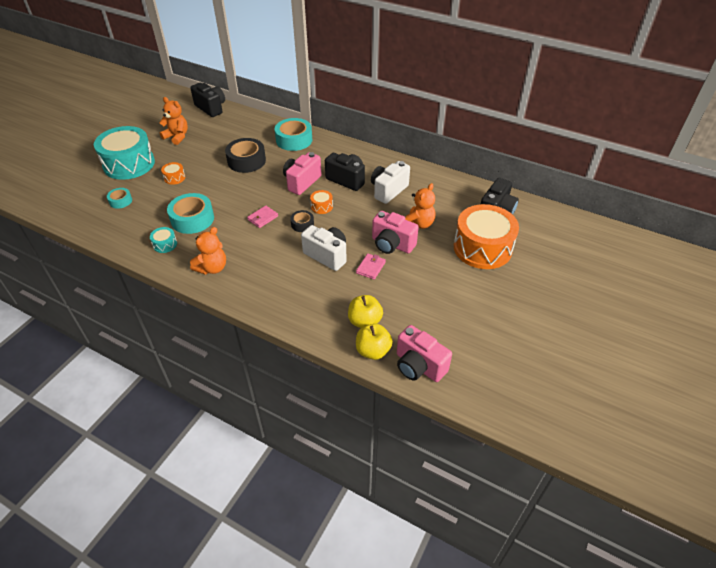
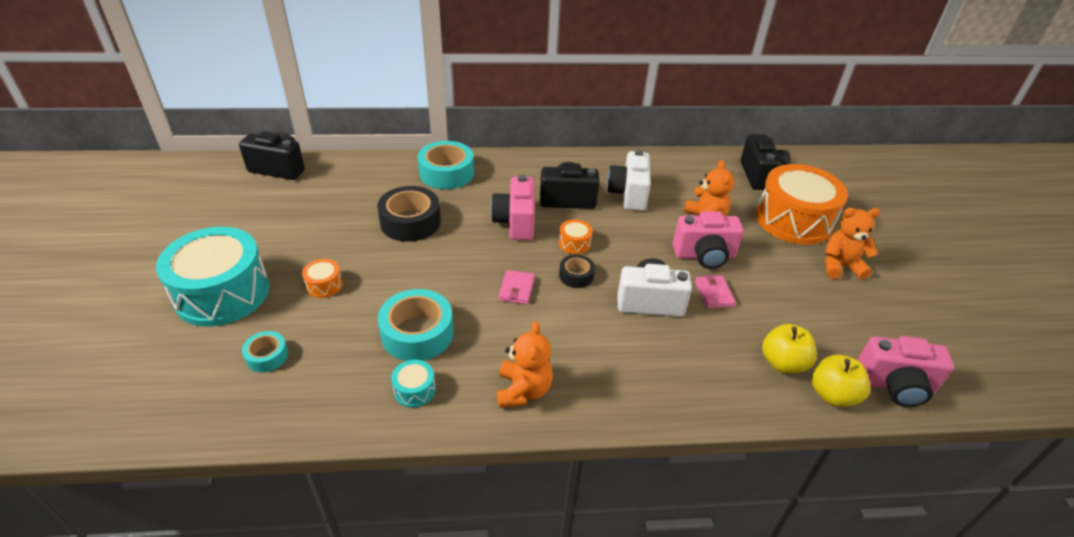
camera: 35 degrees left, 5 degrees down
orange teddy bear [159,97,188,145] -> orange teddy bear moved to [825,208,880,279]

